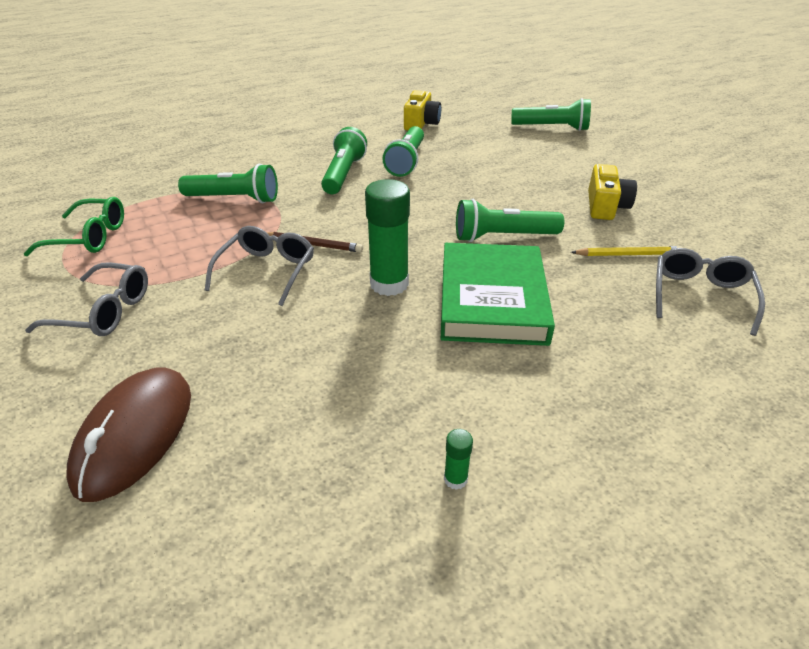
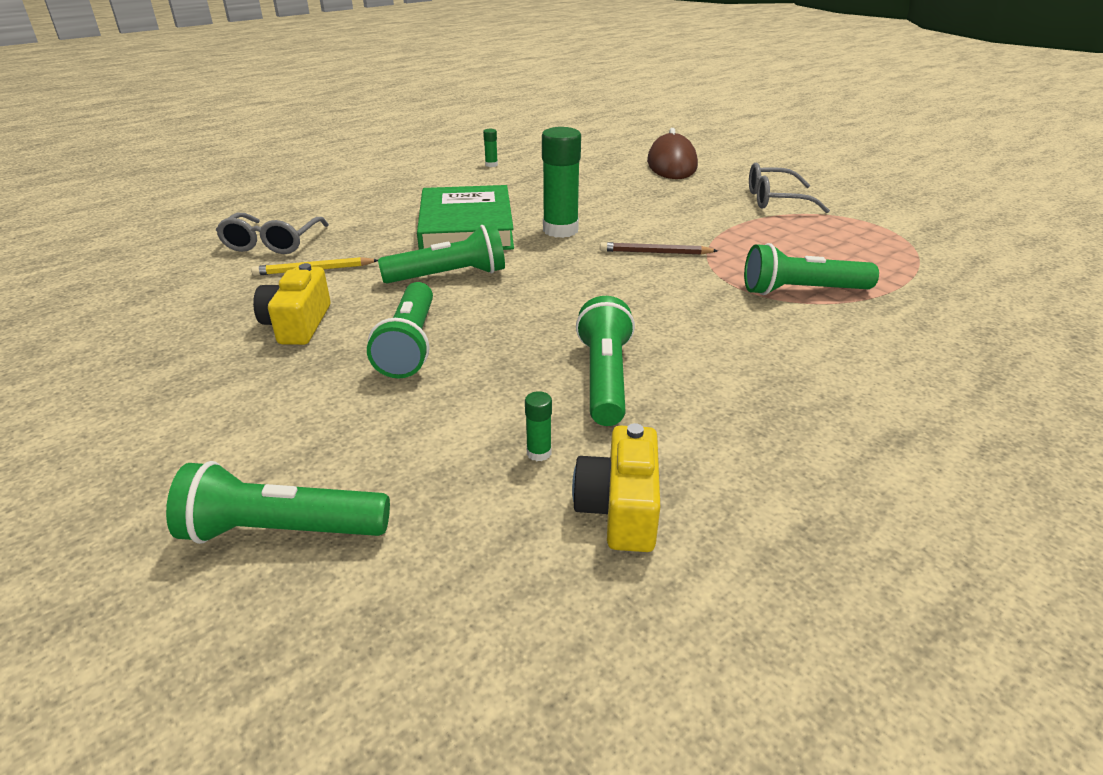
camera: 170 degrees right, 5 degrees down
green glasses [24,197,124,256] -> none
grey glasses [205,226,314,306] -> none
green flashlight [321,127,367,194] -> green flashlight moved to [367,282,433,379]
none -> green glue stick [525,391,552,461]

